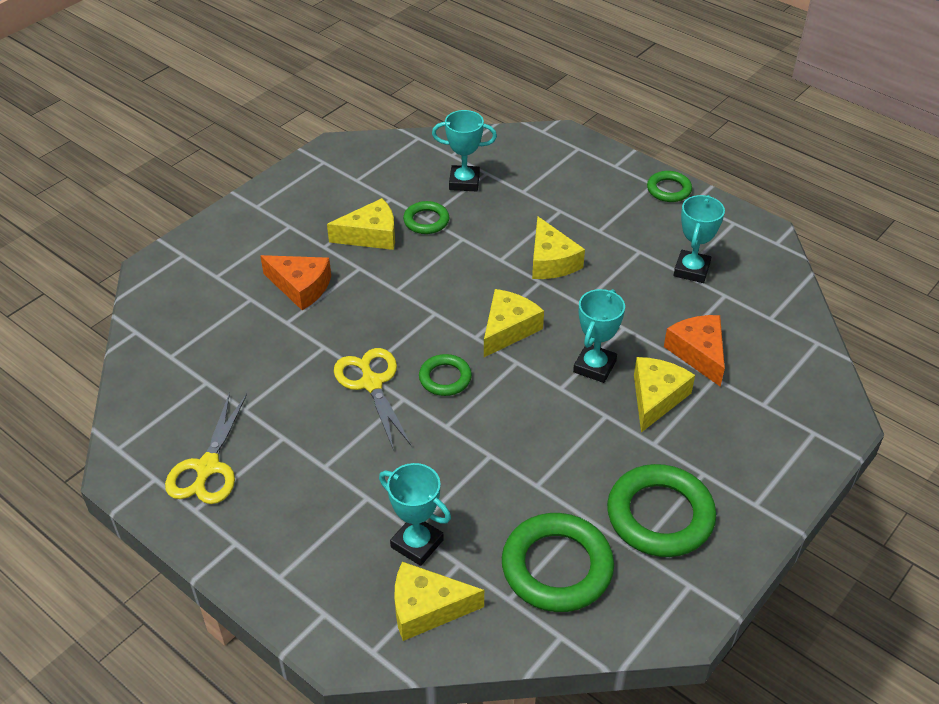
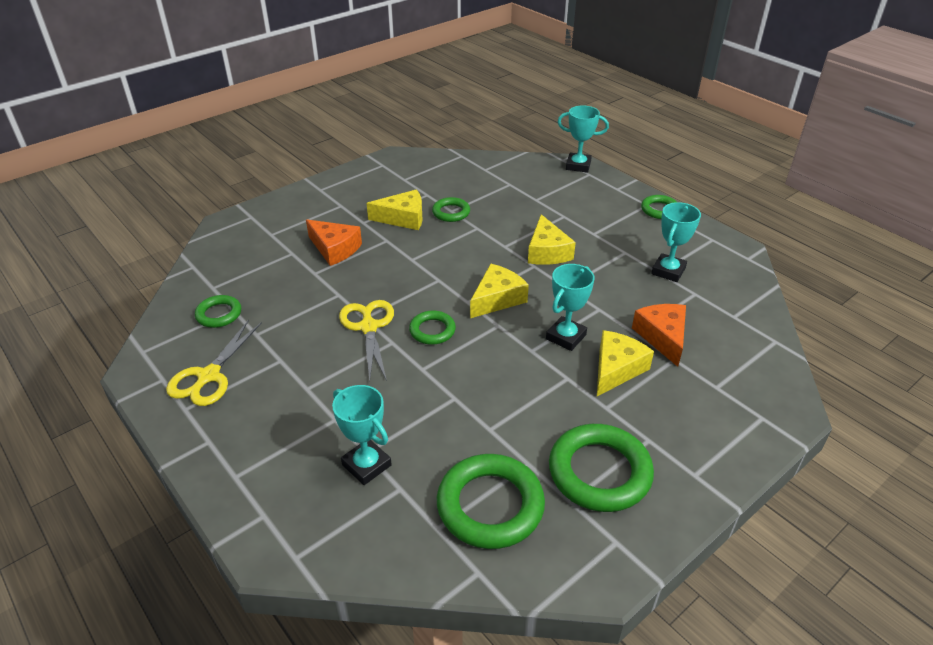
camera: 10 degrees right, 5 degrees down
yellow cheese [395,562,484,641] -> none
turquoise trophy [432,110,497,191] -> turquoise trophy moved to [558,106,609,173]
none -> green ring [195,295,241,328]

